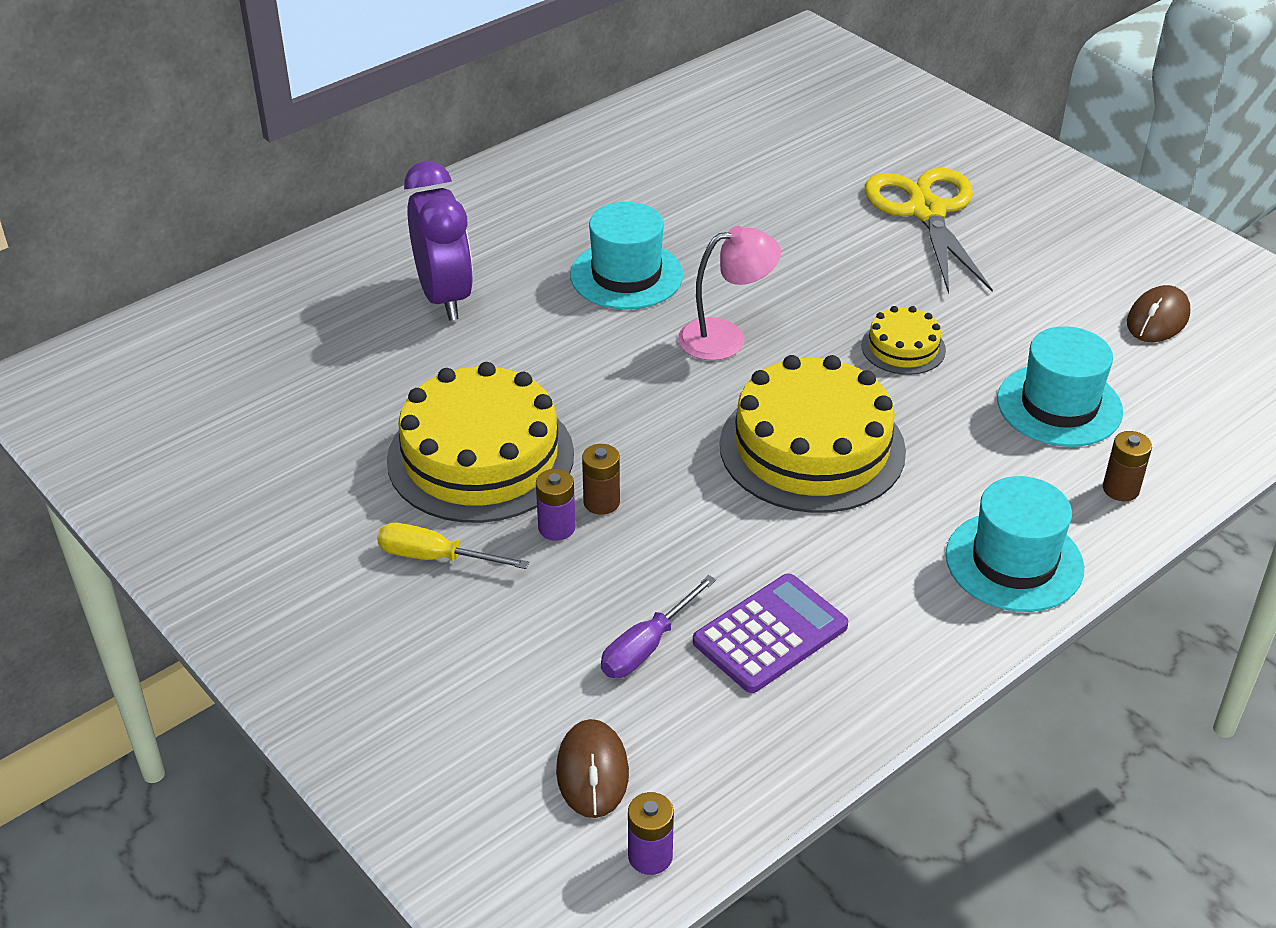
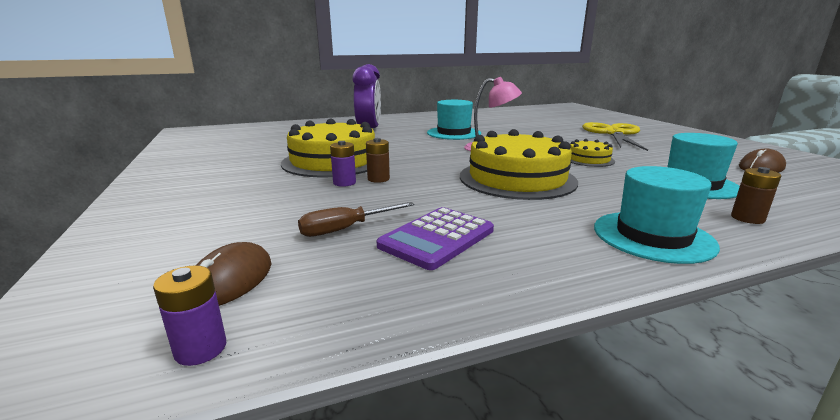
camera: 20 degrees right, 20 degrees down
yellow screwdriver [377,523,529,569] -> none
purple screwdriver [601,575,716,678] -> brown screwdriver [298,202,415,237]
purple calculator [693,573,848,693] -> purple calculator turned 150 degrees clockwise [376,207,494,270]

